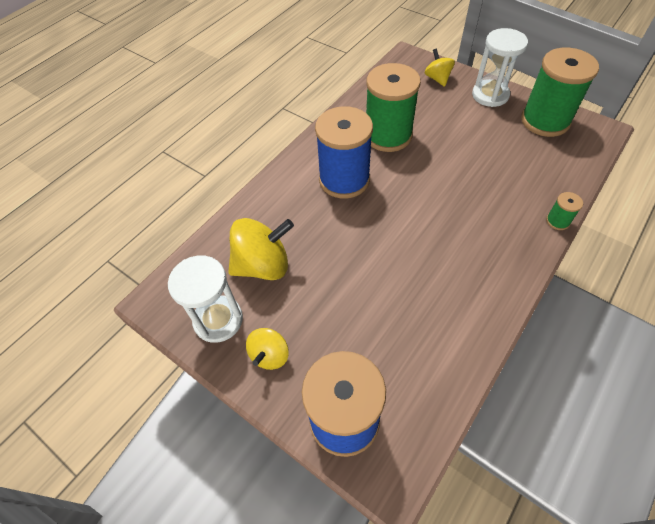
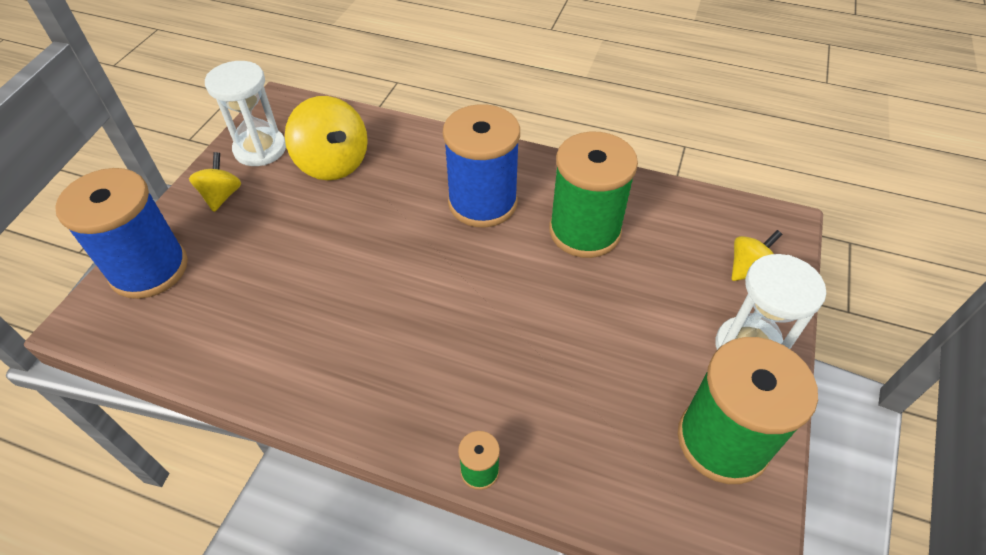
camera: 70 degrees right, 5 degrees down
yellow spinning top [246,328,289,370] -> yellow spinning top turned 90 degrees clockwise [189,152,241,212]

